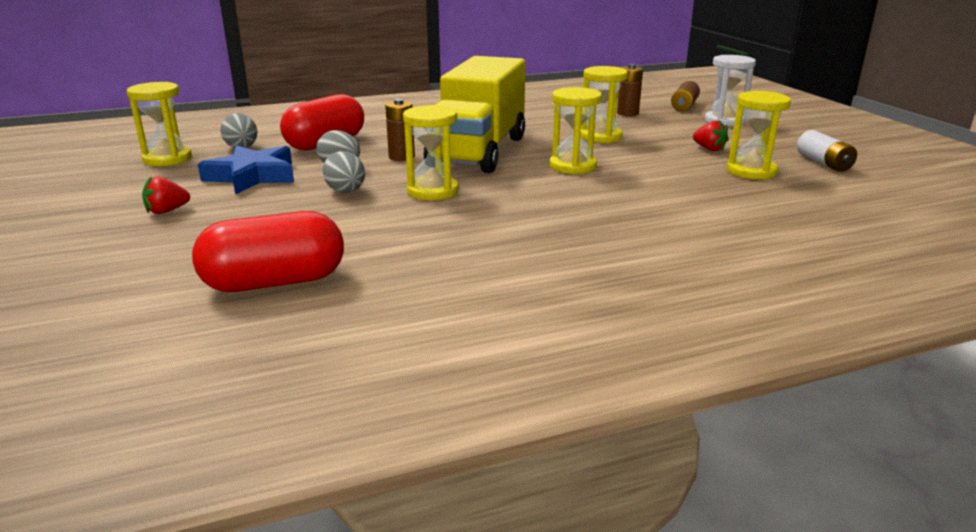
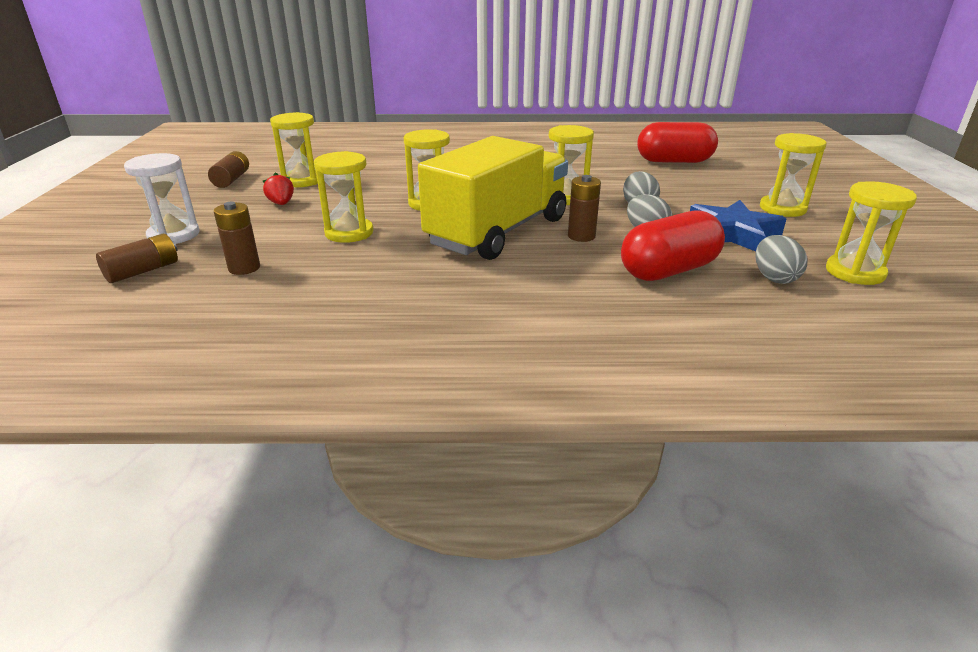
camera: 160 degrees left, 5 degrees up
red strawberry [142,176,190,214] -> yellow hourglass [760,133,827,217]
white battery [797,130,857,172] -> brown battery [208,151,249,188]

